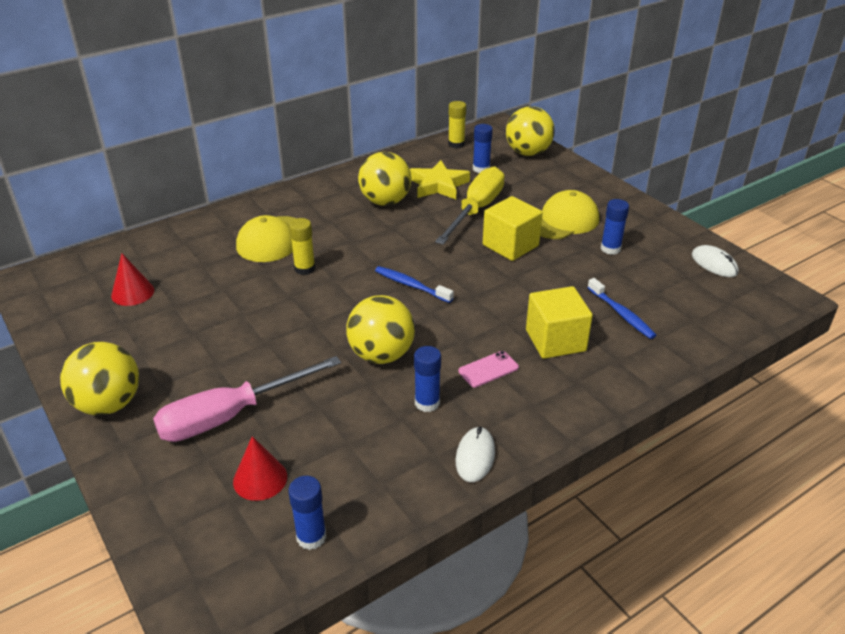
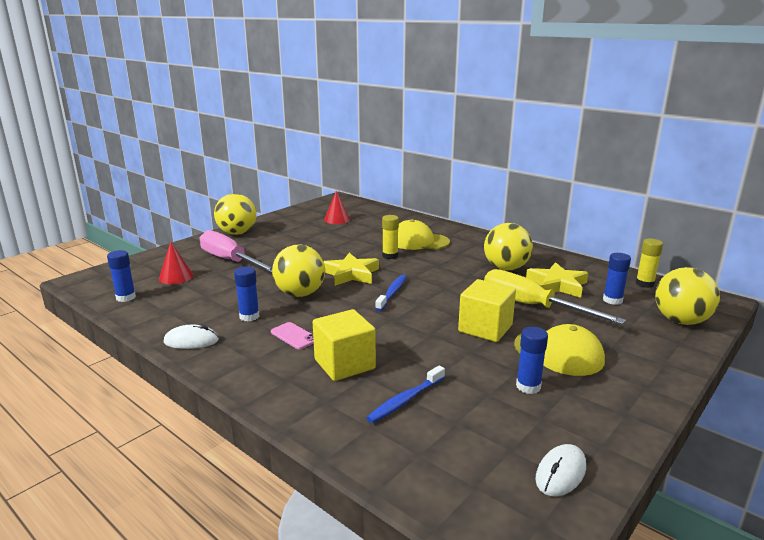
camera: 75 degrees right, 15 degrees down
yellow screwdriver [435,167,505,245] -> yellow screwdriver turned 150 degrees counterclockwise [484,269,626,324]
none -> yellow star [323,253,379,286]

